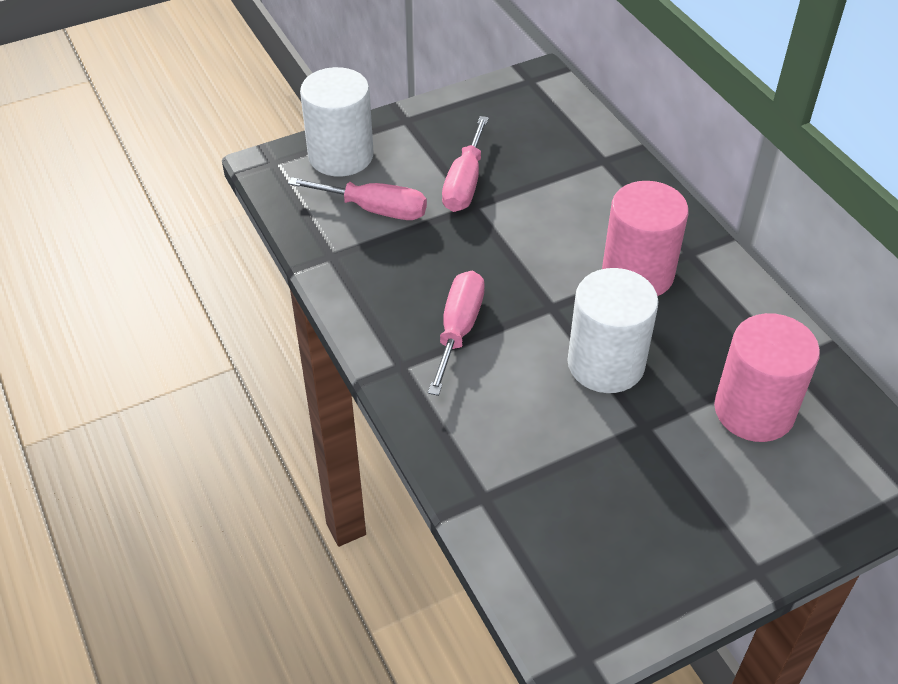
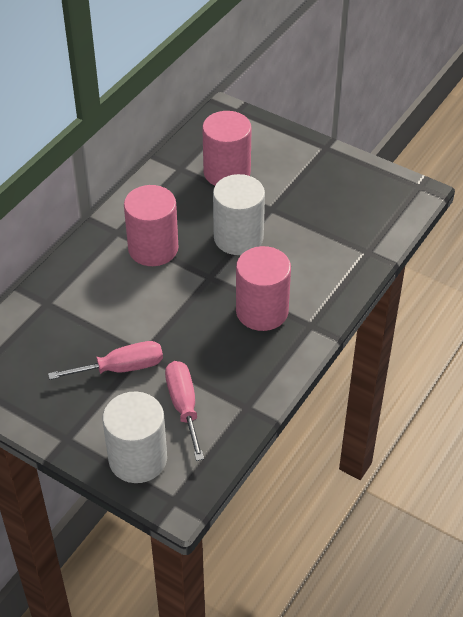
camera: 120 degrees left, 0 degrees up
pink screwdriver [428,271,485,396] -> pink cylinder [236,246,291,331]

